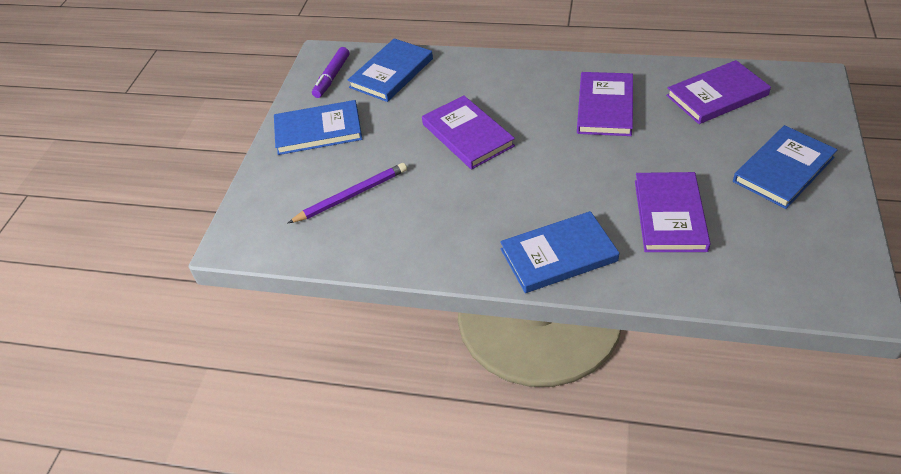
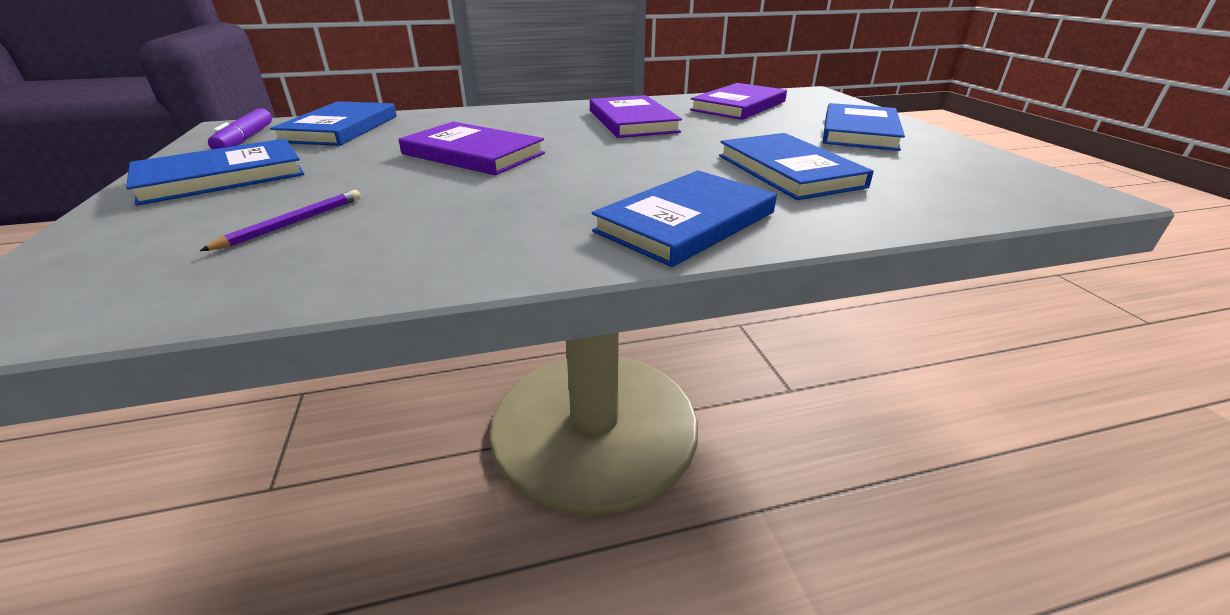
camera: 30 degrees left, 15 degrees down
purple pencil [288,163,407,223] -> purple pencil [200,190,361,251], size x0.66
purple book [635,172,711,252] -> blue book [719,133,874,200]

